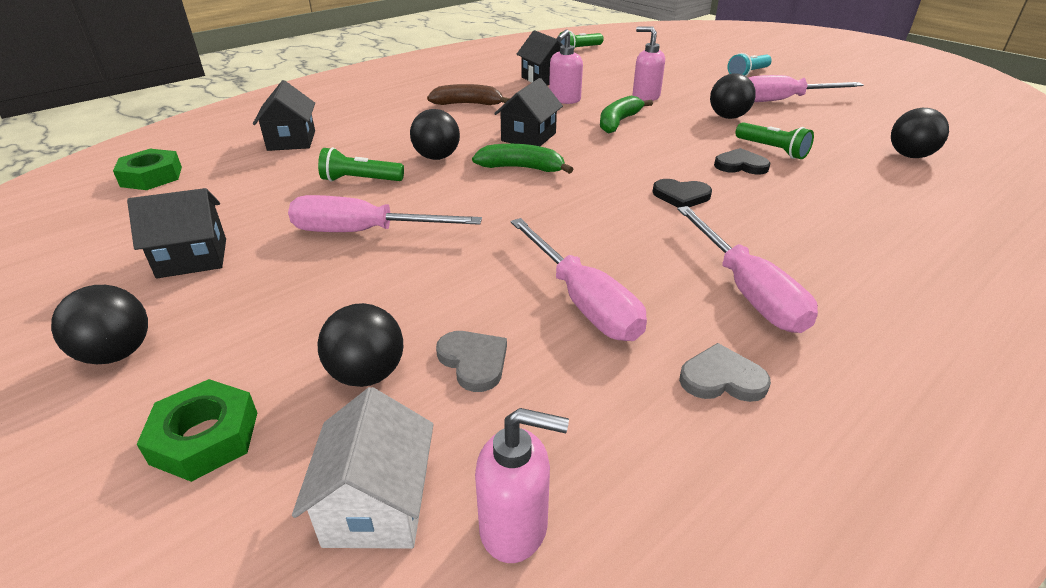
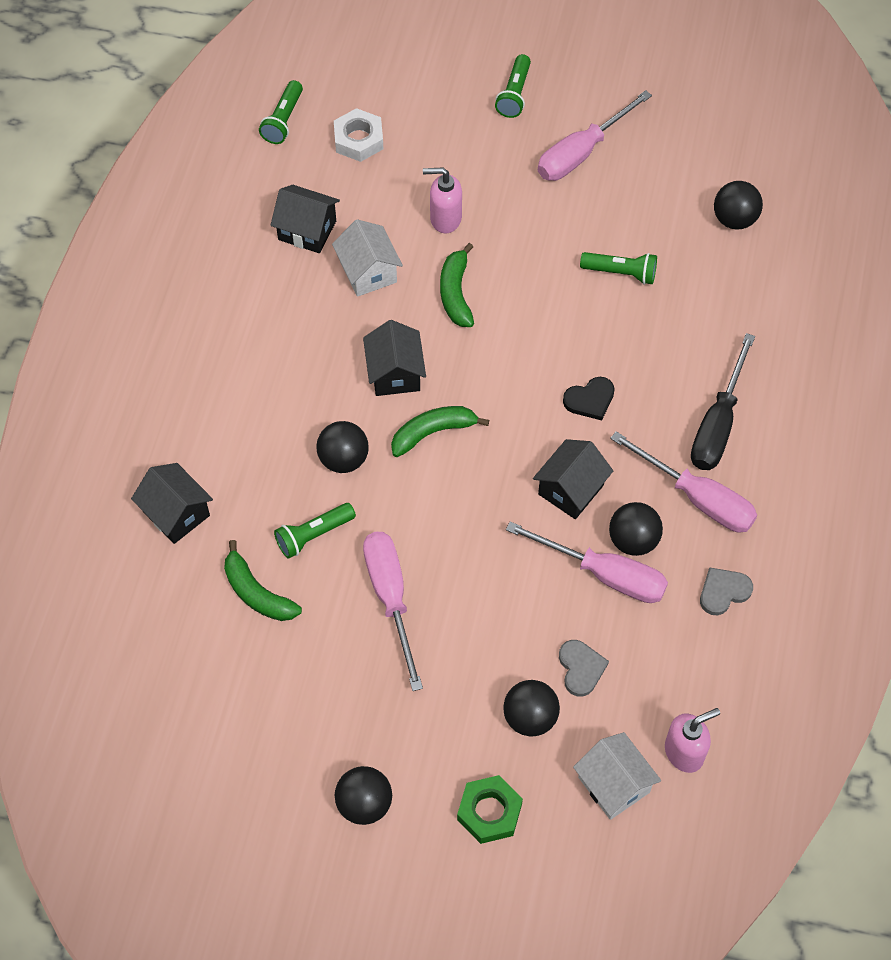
camera: 35 degrees left, 25 degrees up
green nut [113,149,182,190] -> none
black house [127,188,226,278] -> black house moved to [533,439,613,519]
pink screwdriver [288,195,482,232] -> pink screwdriver turned 105 degrees clockwise [363,532,423,691]
brown banana [427,84,510,105] -> none
grey heart [436,331,507,392] -> grey heart turned 60 degrees clockwise [559,640,609,697]
pink soap dispenser [549,29,583,104] -> white house [332,219,403,297]
black ball [710,73,756,119] -> black ball moved to [609,502,663,556]
black heart [714,148,770,175] -> none
turquoise flashlight [727,53,772,76] -> green flashlight [495,54,531,118]
none -> green banana [224,540,302,621]
none -> white nut [334,108,383,162]
none -> black screwdriver [691,333,755,470]

